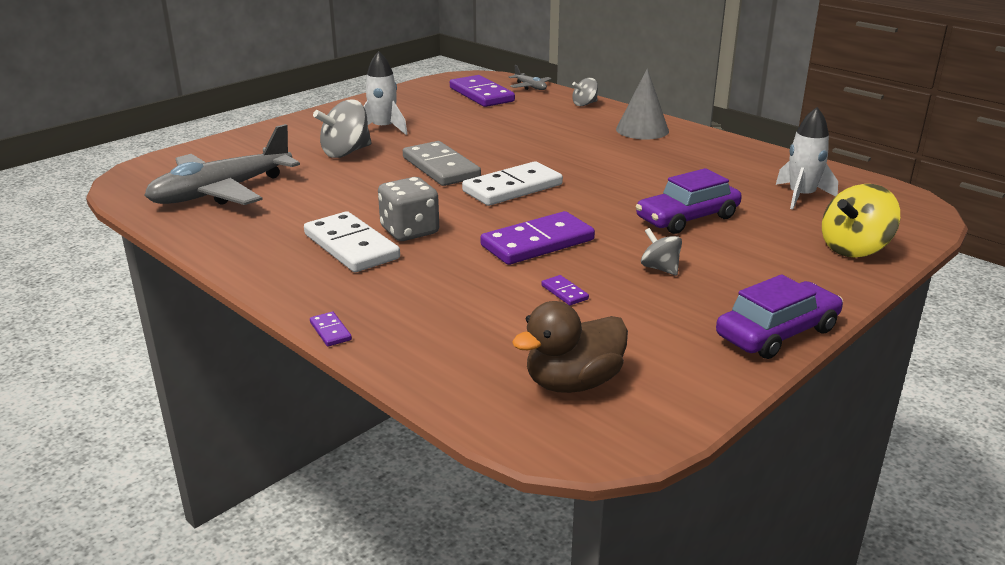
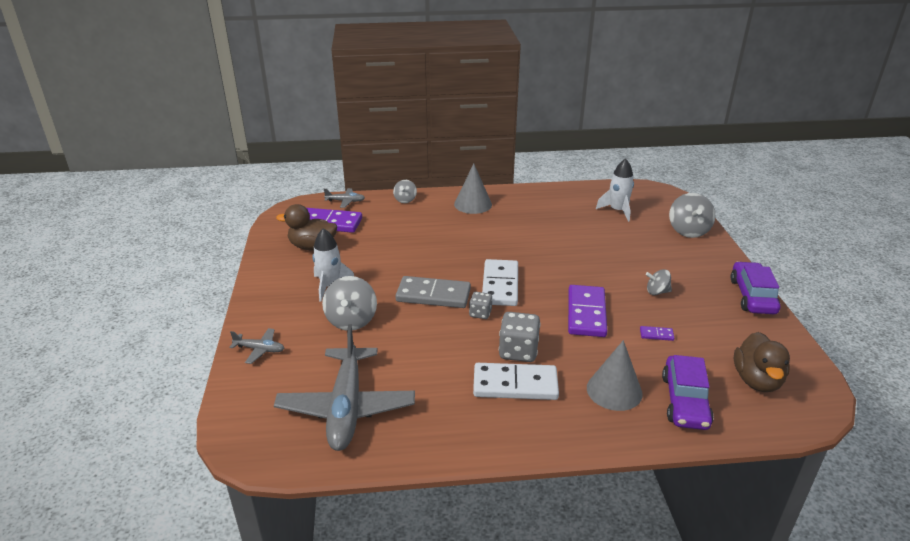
camera: 50 degrees left, 5 degrees up
purple domino [310,312,352,346] -> none
purple car [636,168,742,234] -> purple car moved to [662,355,714,430]
yellow spinning top [822,184,900,257] -> grey spinning top [669,193,715,238]
none -> grey plane [229,328,285,364]
none -> brown duck [276,204,337,250]
none -> grey dice [469,292,493,319]
none -> grey cone [587,340,643,411]

